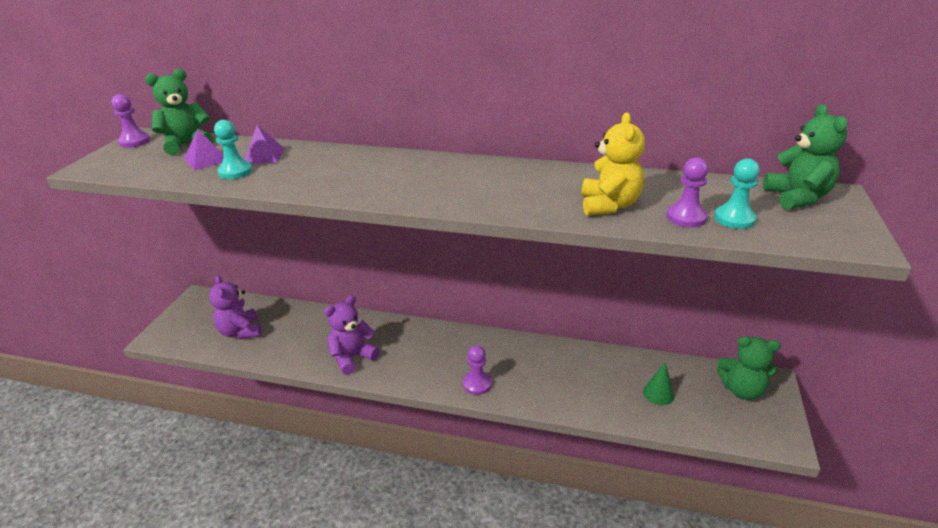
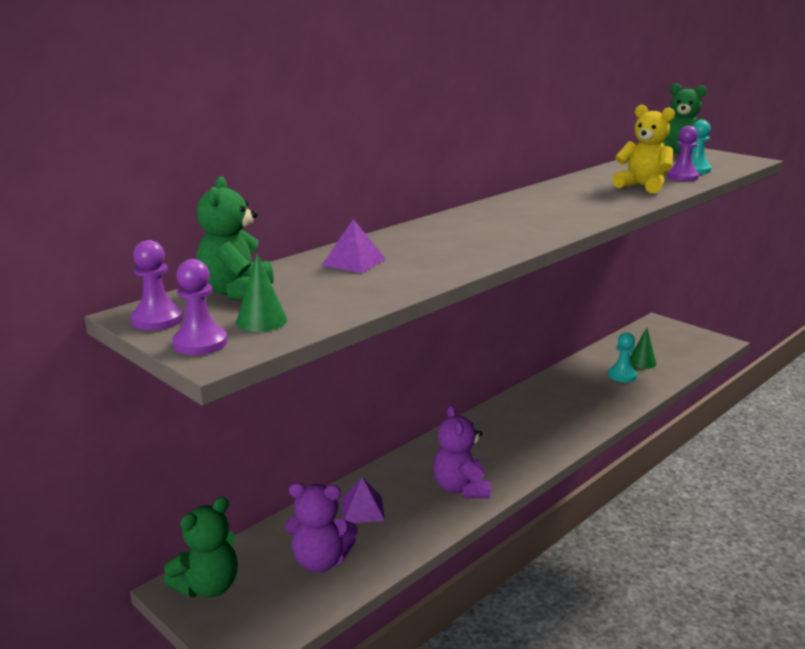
camera: 60 degrees left, 10 degrees down
purple pyramid [184,129,224,171] -> purple pyramid moved to [341,477,385,523]
turquoise pawn [214,120,252,179] -> turquoise pawn moved to [608,332,637,382]
purple pawn [463,345,492,395] -> purple pawn moved to [172,259,227,355]
green teddy bear [717,336,781,400] -> green teddy bear moved to [164,497,238,598]
none -> green cone [236,254,287,332]

